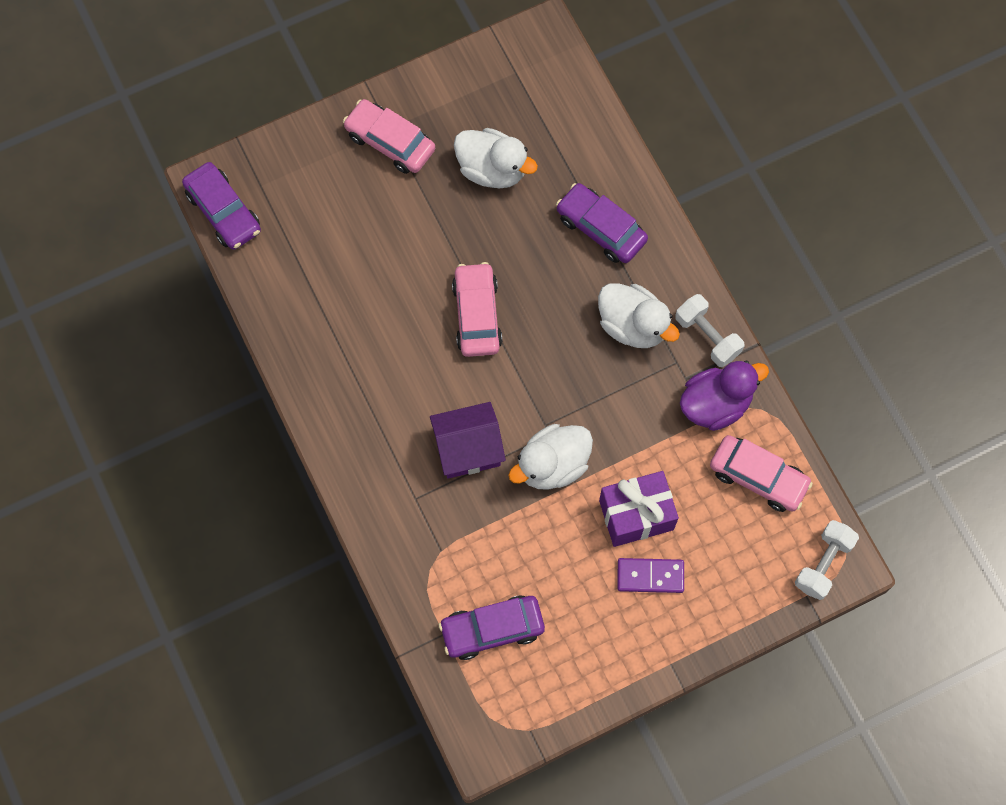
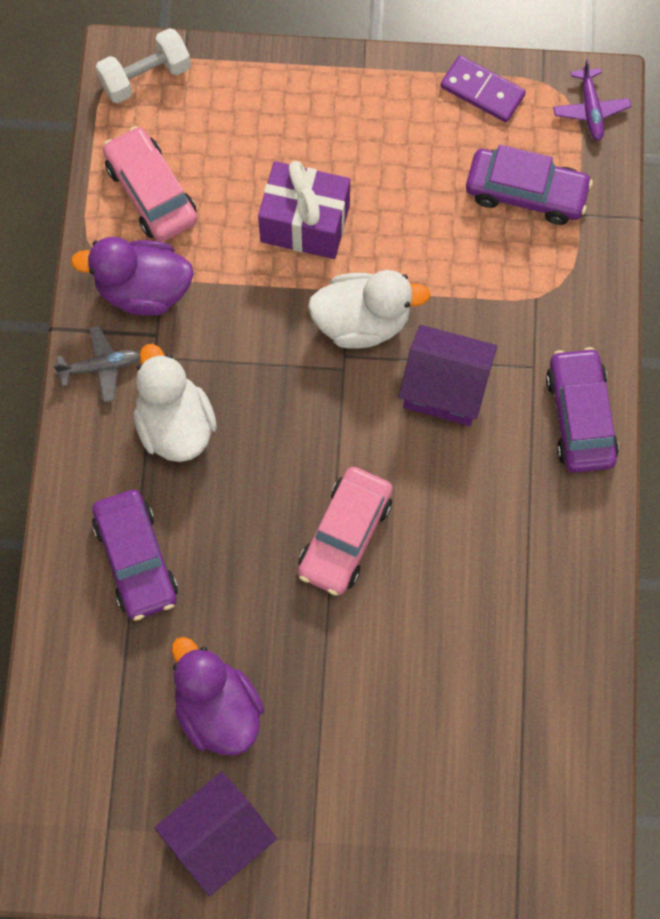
camera: 150 degrees left, 0 degrees up
purple car [182,162,261,250] -> purple car moved to [546,347,619,473]
pink car [343,99,435,174] -> none
white duck [454,128,538,188] -> purple duck [171,637,264,756]
purple domino [617,558,684,593] -> purple domino moved to [440,55,526,122]
white dumbbell [675,294,744,367] -> grey plane [53,326,140,402]
none -> purple house [154,771,277,896]
none -> purple plane [553,59,631,141]

